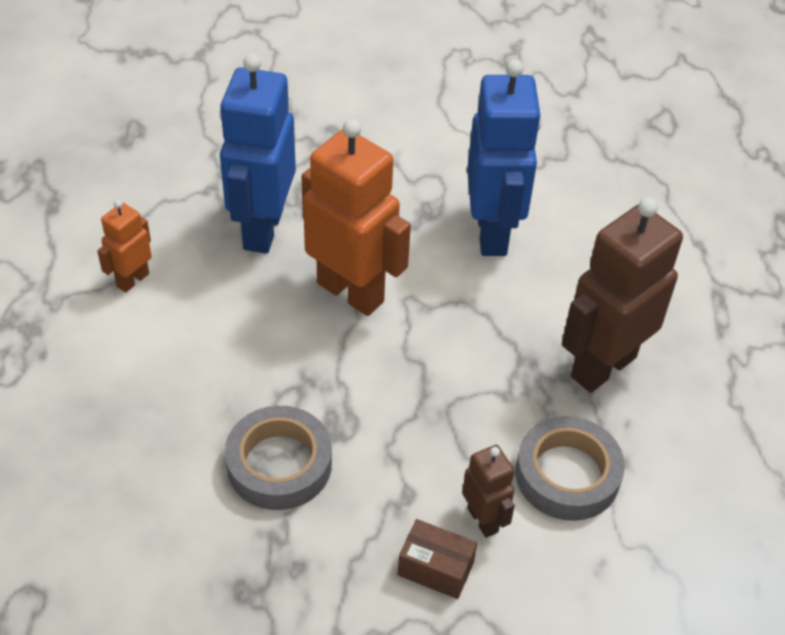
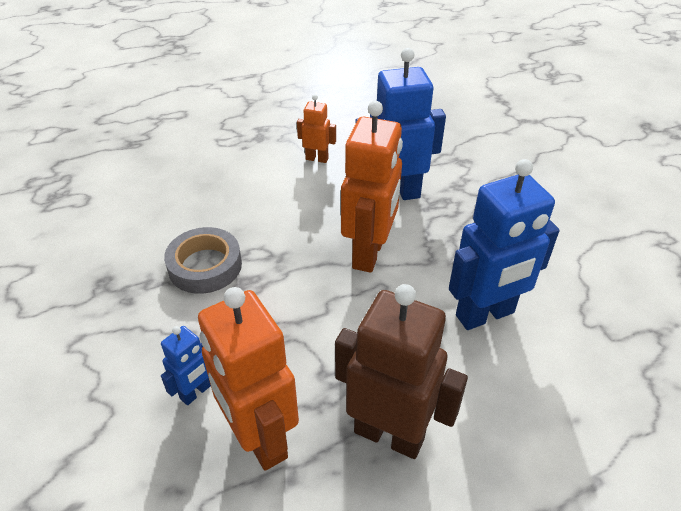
camera: 70 degrees right, 5 degrees down
brown box [397,519,477,599] -> none
brown robot [462,445,515,538] -> blue robot [161,326,211,405]
grey tape [515,416,625,521] -> orange robot [198,287,299,471]

